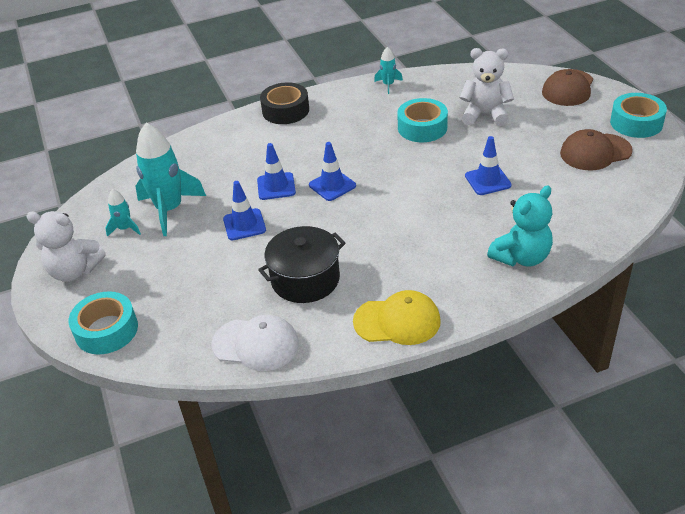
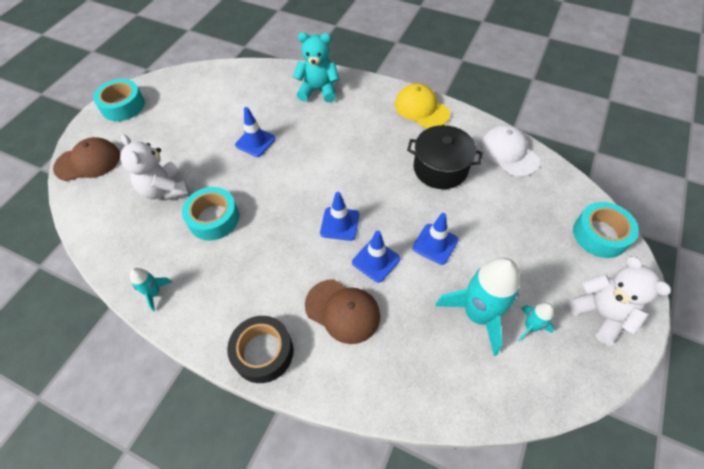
camera: 135 degrees left, 15 degrees up
brown cap [560,129,633,170] -> brown cap moved to [305,279,380,344]

